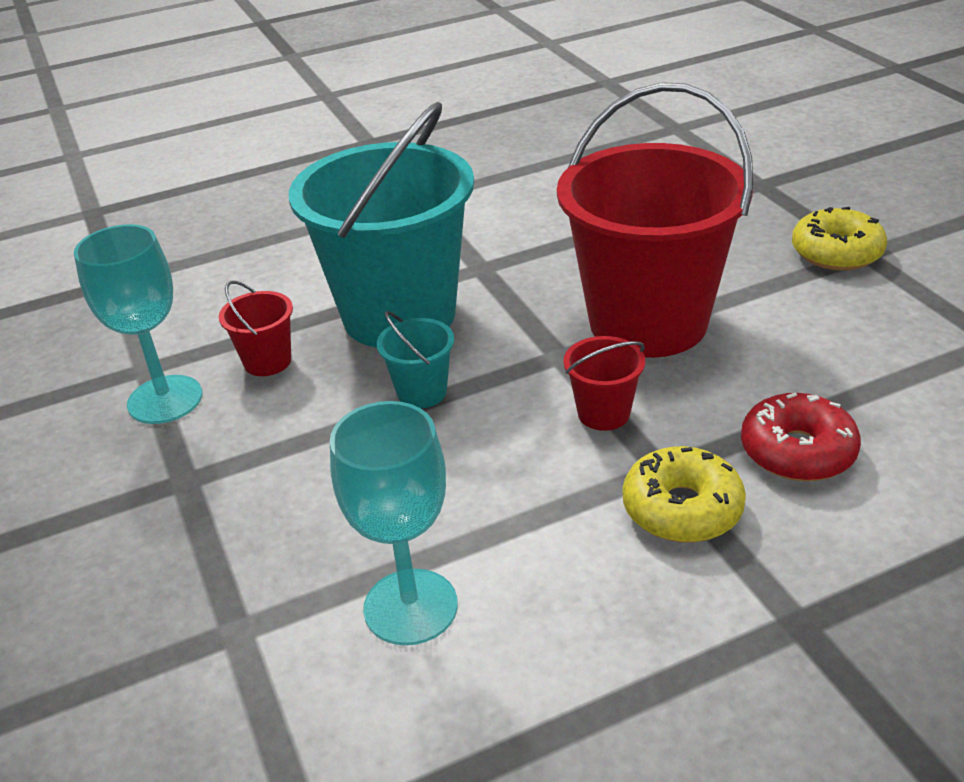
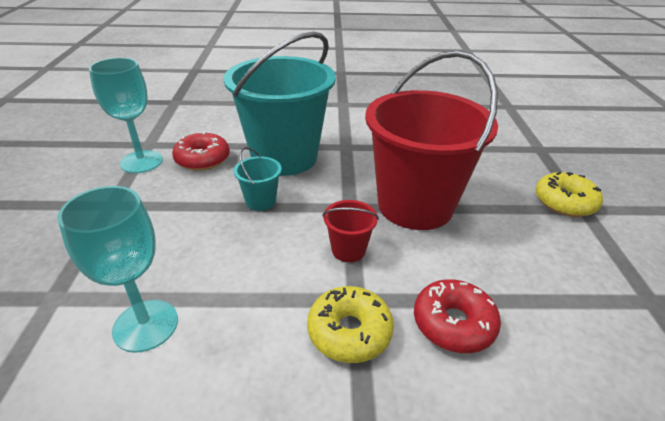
camera: 20 degrees right, 0 degrees up
red bucket [219,281,293,376] -> red donut [172,131,230,171]

